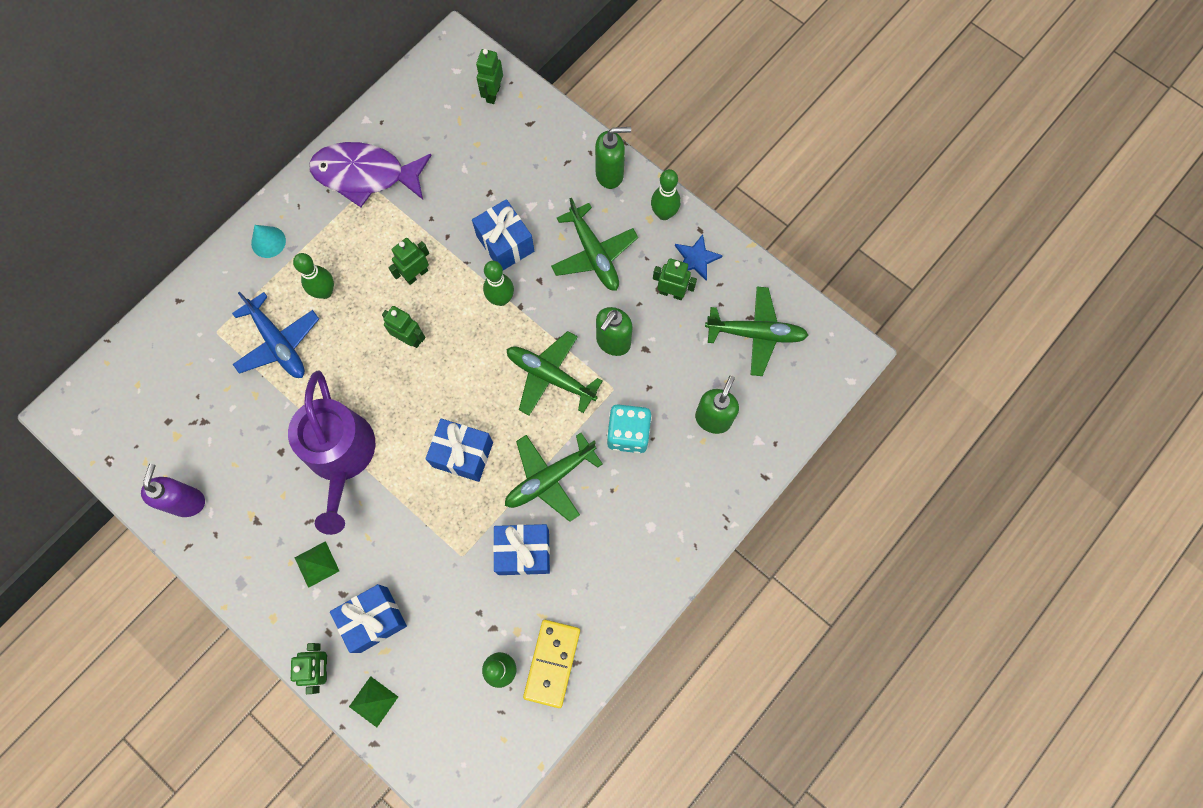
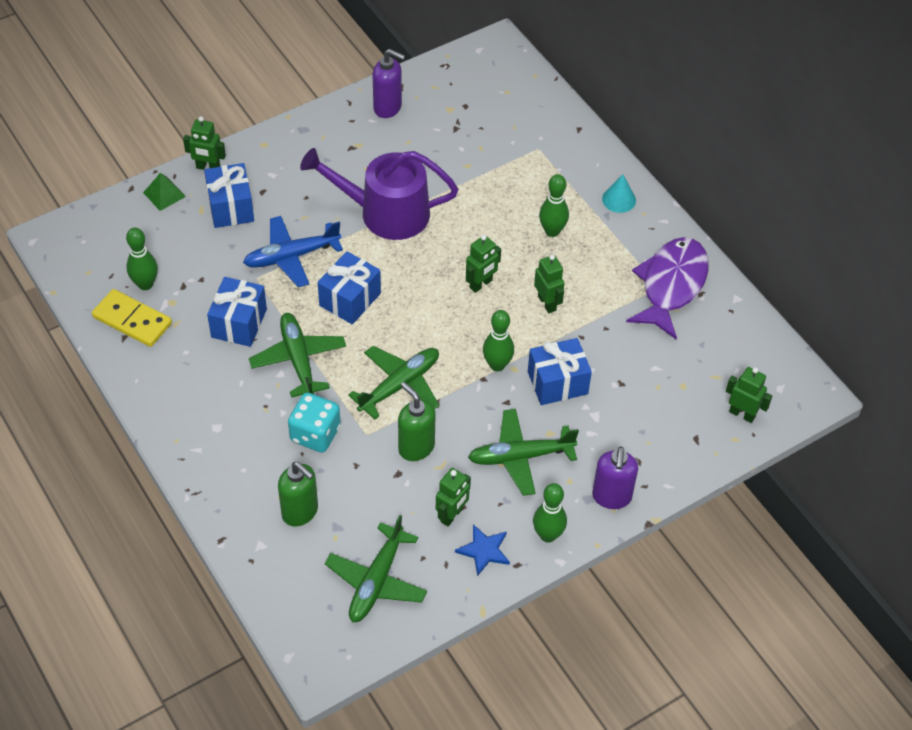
camera: 105 degrees right, 20 degrees down
blue plane [232,292,319,378] -> blue plane moved to [243,216,343,287]
green pyramid [295,541,339,588] -> none
green soap dispenser [595,127,631,189] -> purple soap dispenser [592,446,638,509]

